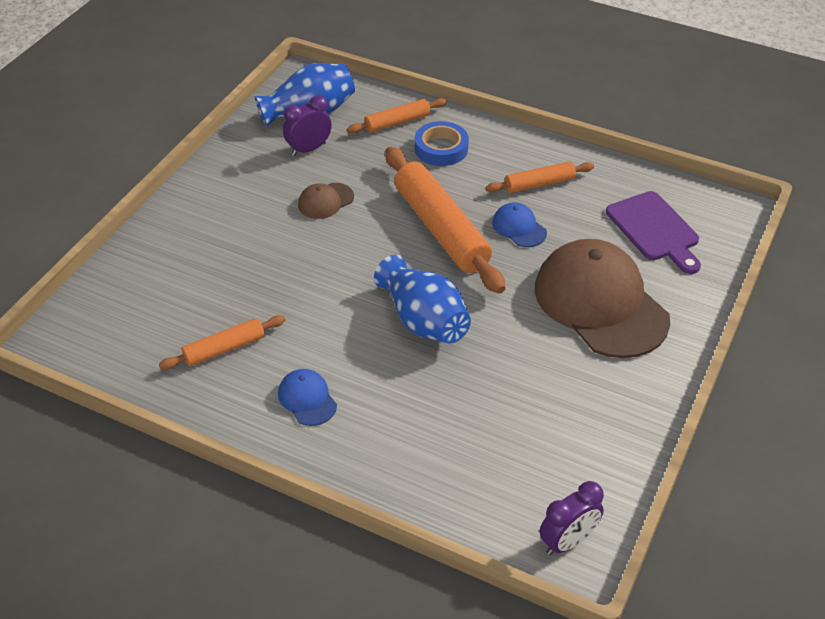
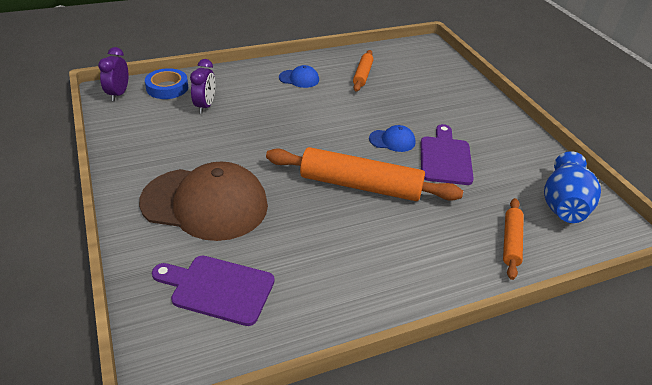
camera: 130 degrees right, 5 degrees down
purple clock [283,95,332,156] -> purple clock moved to [190,59,215,114]
brown cap [298,183,354,219] -> purple cutting board [421,124,474,185]
blue vase [374,255,471,343] -> none
blue tape [415,121,469,166] -> blue tape moved to [145,68,188,99]
orange rolling pin [486,162,594,193] -> none
blue cap [492,203,547,247] -> blue cap moved to [369,125,415,152]

